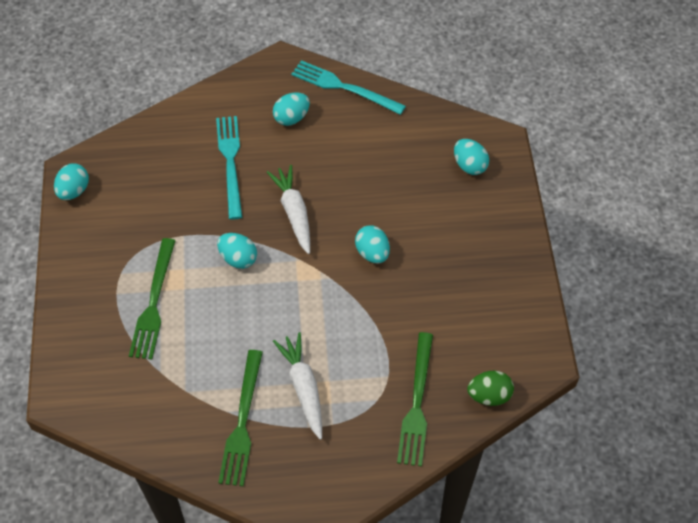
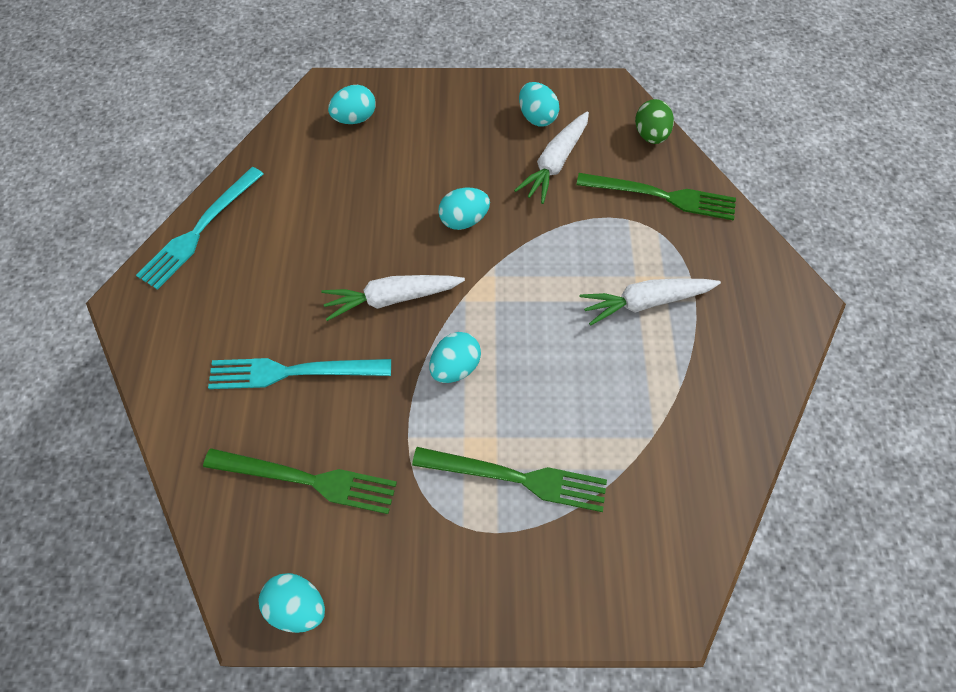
camera: 85 degrees left, 5 degrees up
green fork [218,350,263,486] -> green fork moved to [203,448,397,514]
turquoise egg [273,93,310,126] -> turquoise egg moved to [519,82,560,127]
none -> white carrot [514,111,589,204]

